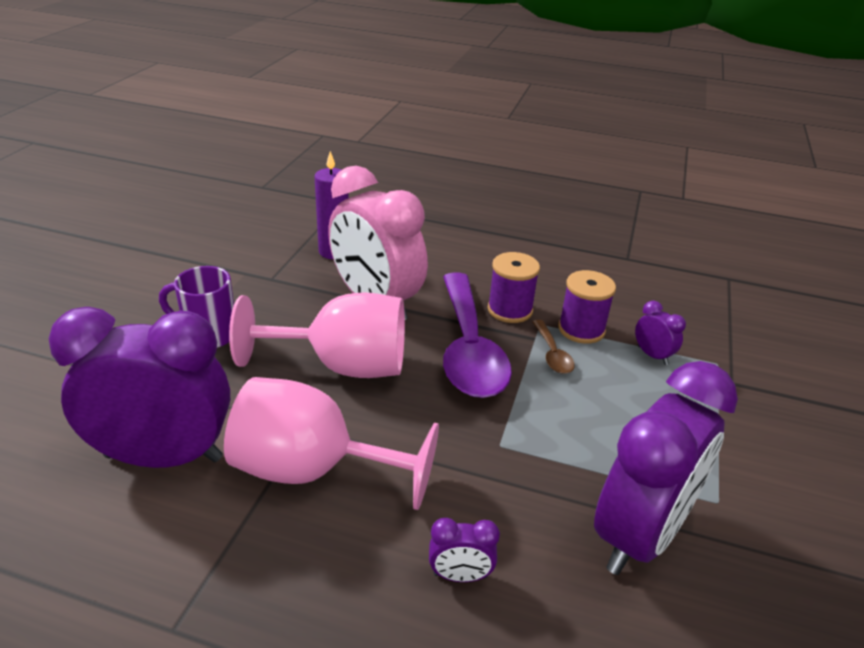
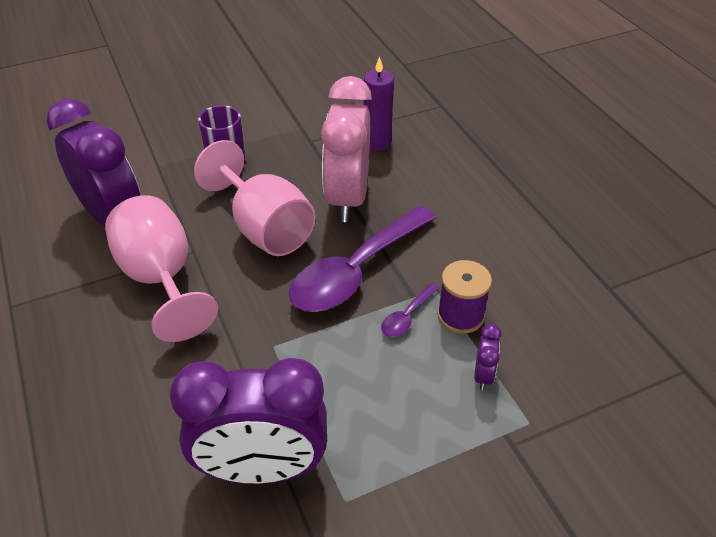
camera: 50 degrees right, 10 degrees up
purple clock [429,518,500,582] -> none
purple spool [487,252,540,323] -> none
brown spoon [533,320,575,374] -> purple spoon [381,283,440,337]

